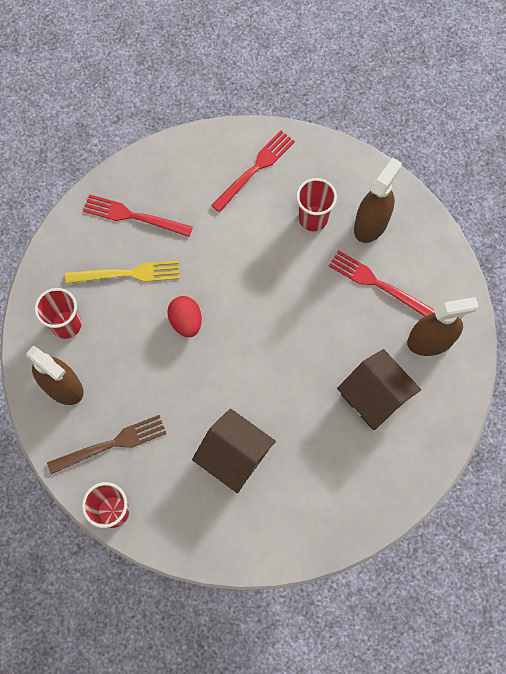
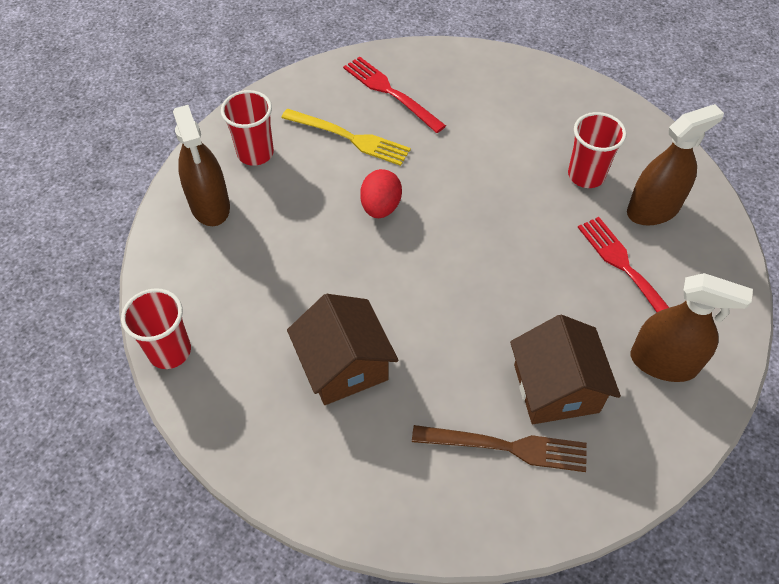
camera: 30 degrees right, 15 degrees down
brown fork [47,415,166,474] -> brown fork moved to [412,425,587,472]
red fork [211,131,295,212] -> none

